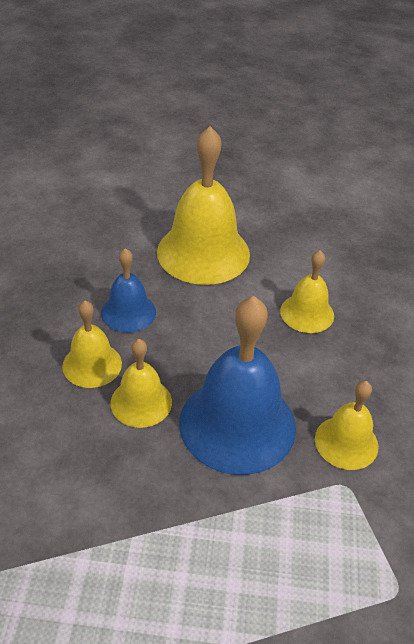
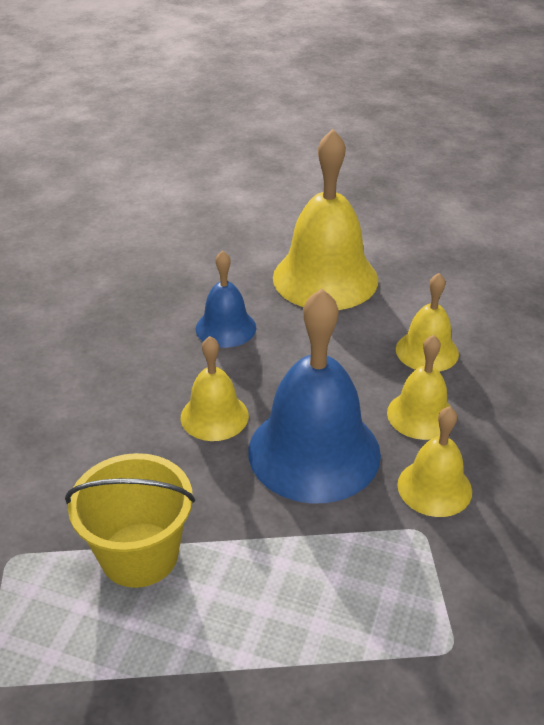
camera: 15 degrees right, 5 degrees down
yellow bell [62,301,122,388] -> yellow bell moved to [387,335,452,440]
none -> yellow bucket [65,453,195,588]

